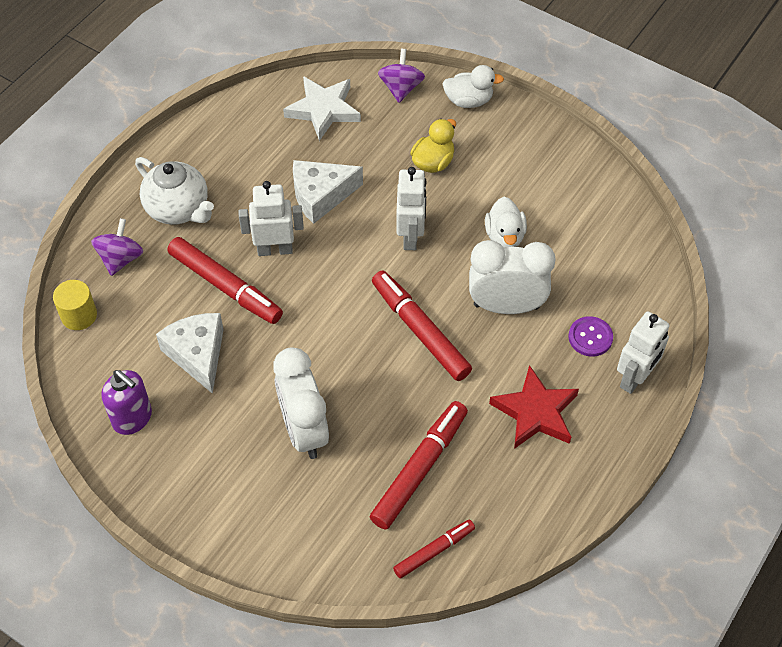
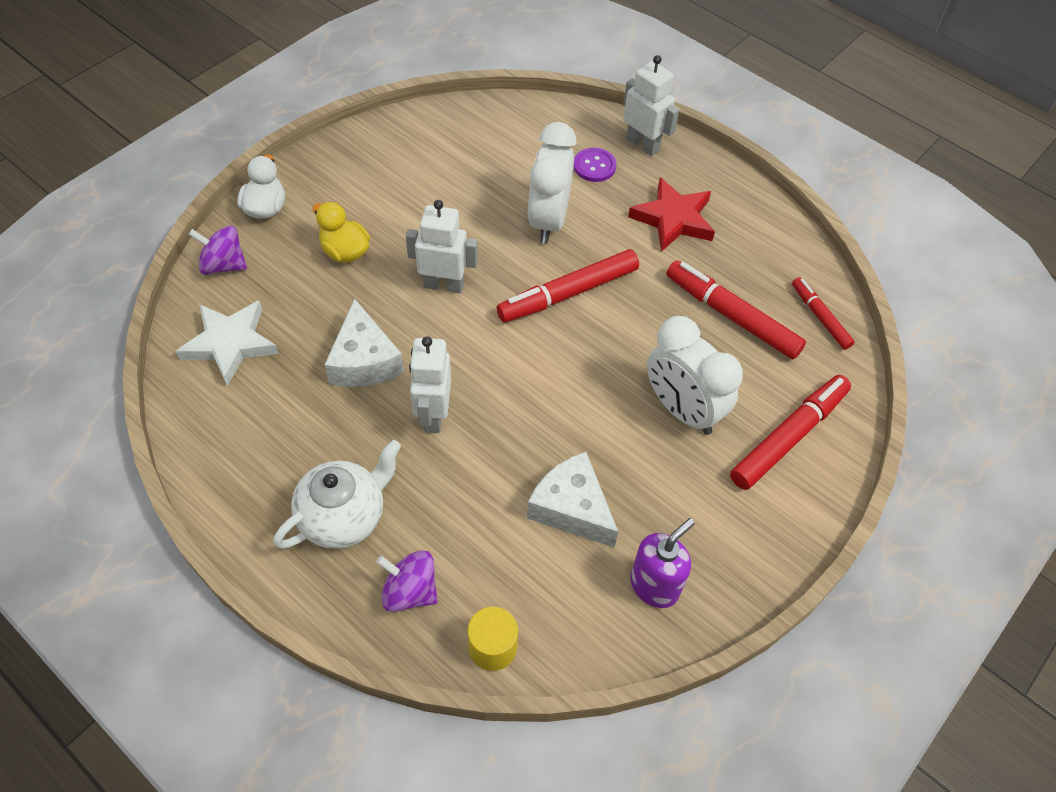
camera: 85 degrees left, 0 degrees up
white cheese [156,313,224,394] -> white cheese turned 60 degrees clockwise [527,452,618,548]
red marker [167,237,283,324] -> red marker moved to [730,375,851,490]
white clock [274,347,329,459] -> white clock turned 60 degrees clockwise [647,316,743,435]
white duck [485,197,527,247] -> none

